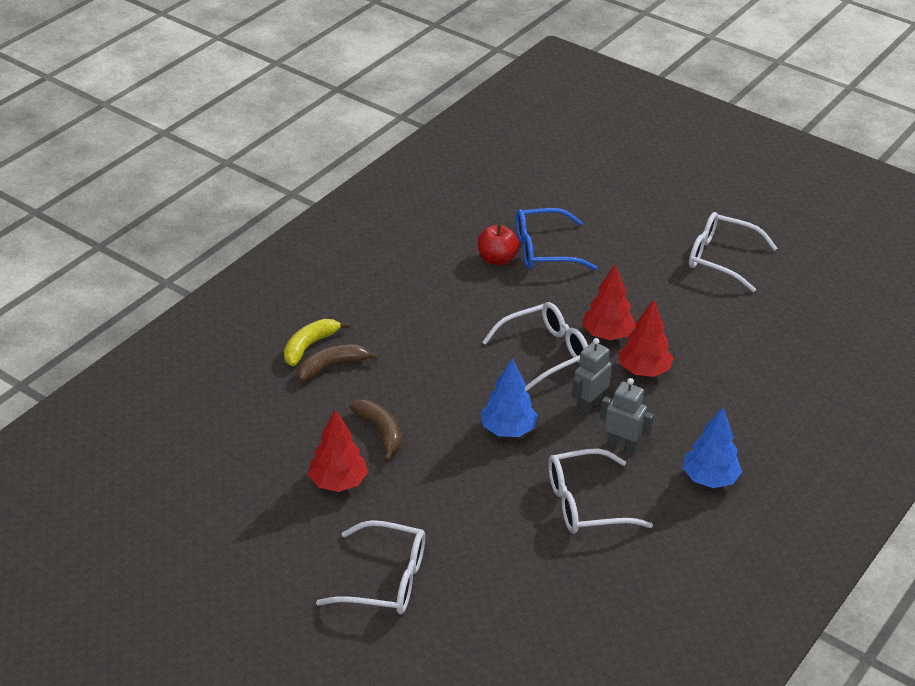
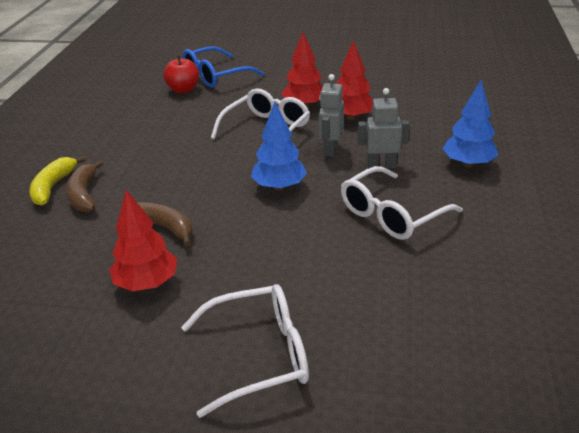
camera: 25 degrees left, 5 degrees down
brown banana [297,344,379,382] -> brown banana turned 45 degrees counterclockwise [66,160,103,212]
white glasses [689,212,777,292] -> none

